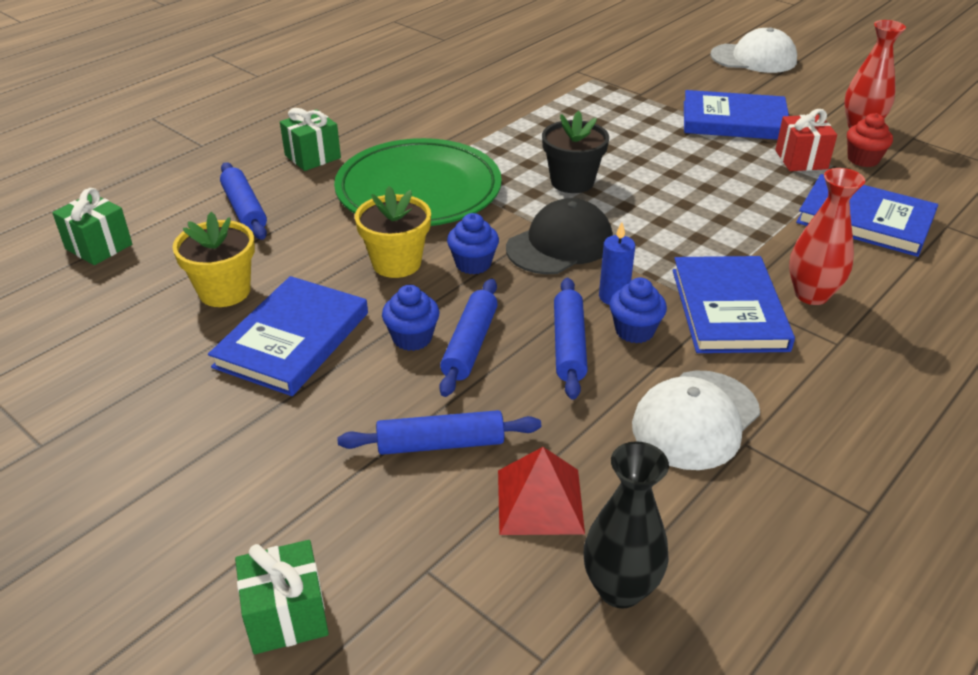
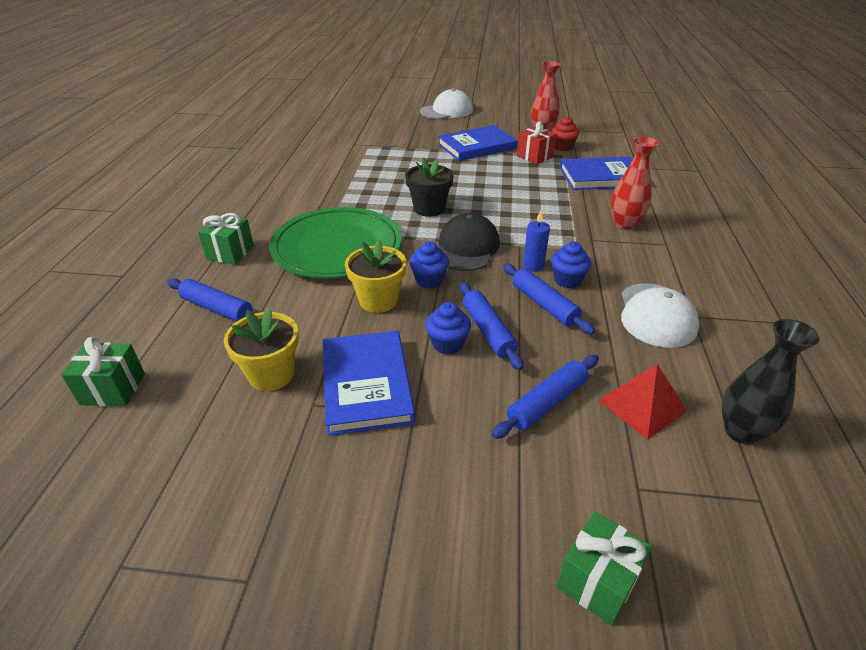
camera: 35 degrees left, 0 degrees up
blue book [673,256,795,353] -> none

